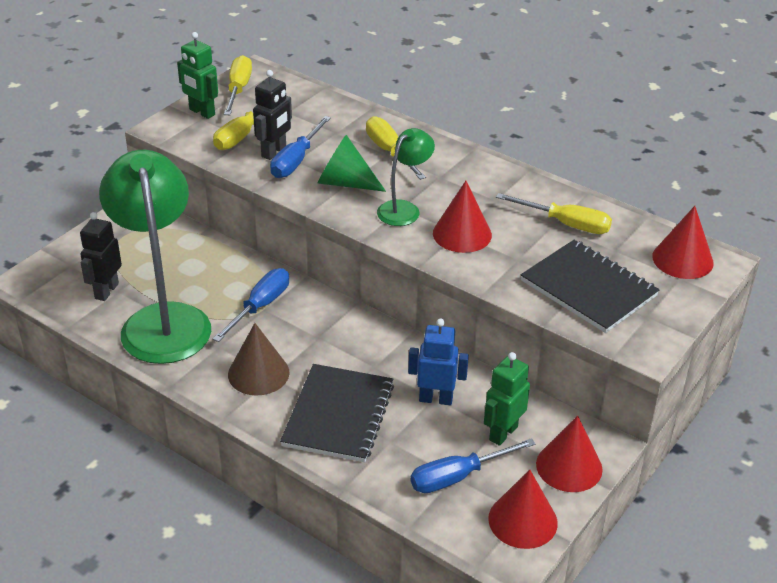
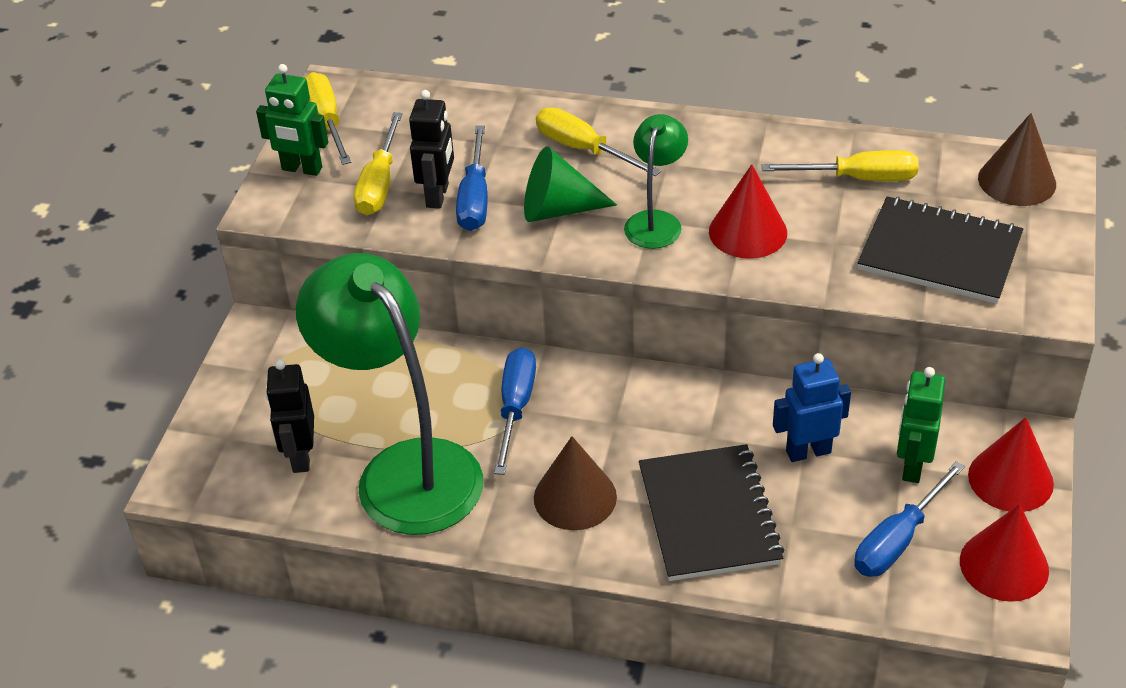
camera: 20 degrees left, 5 degrees up
red cone [652,206,714,279] -> brown cone [978,113,1056,206]

